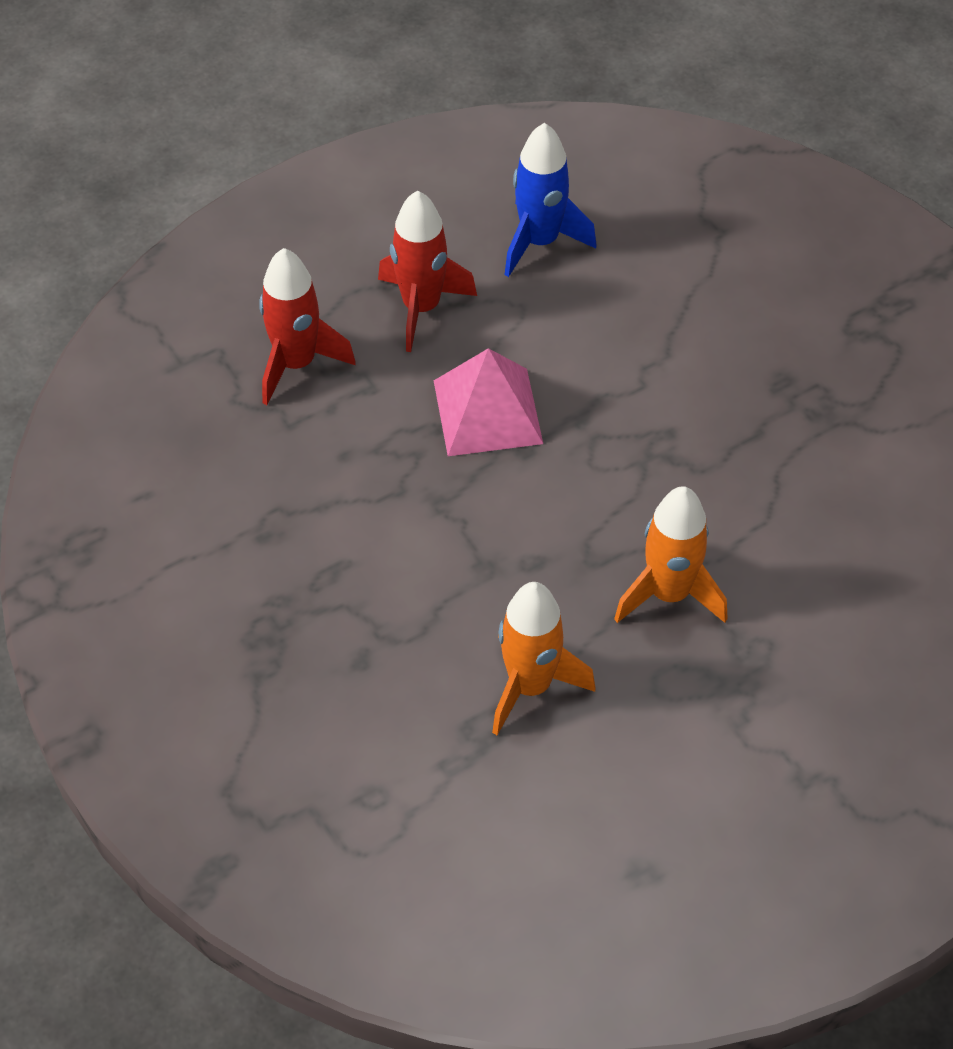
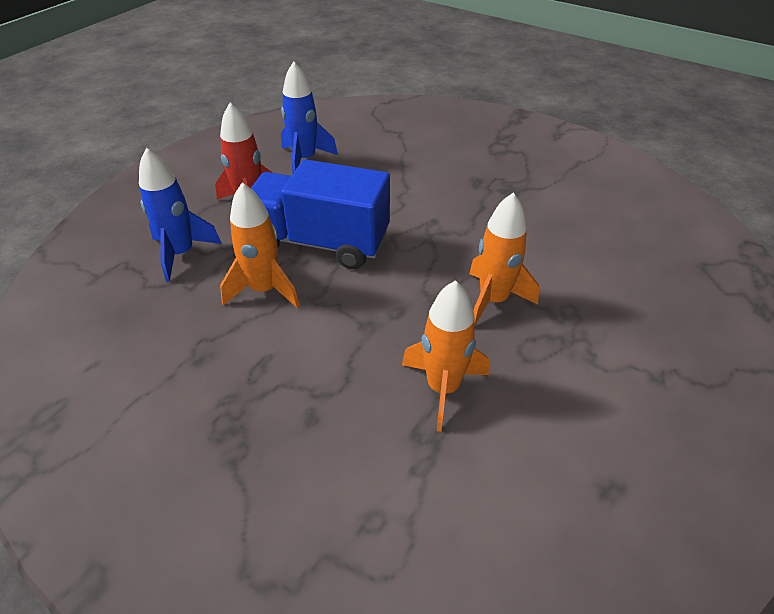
camera: 25 degrees left, 10 degrees down
red rocket [259,248,356,405] -> blue rocket [139,148,222,282]
pink pyramid [434,348,543,456] -> blue truck [251,159,390,269]
none -> orange rocket [220,182,300,308]

